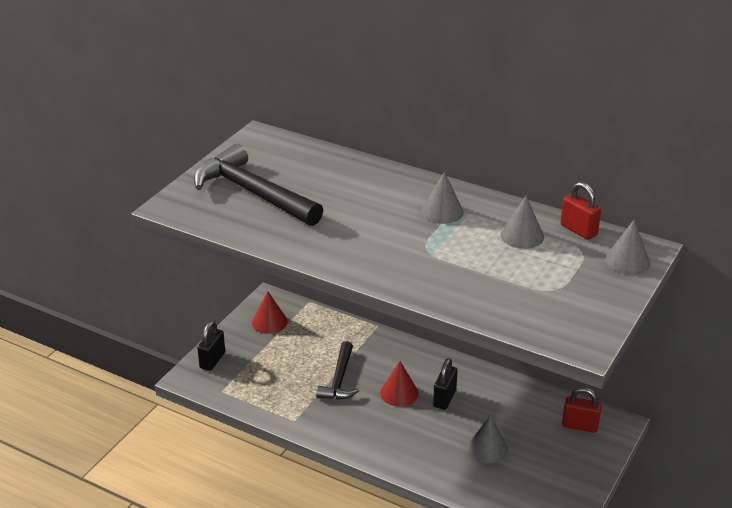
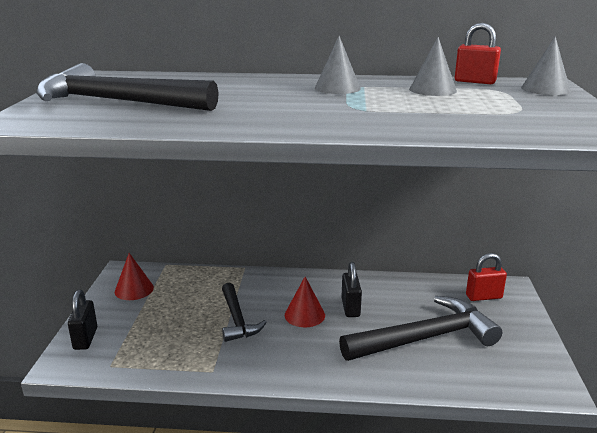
camera: 25 degrees left, 10 degrees down
grey cone [467,415,508,463] -> black hammer [339,296,502,361]

